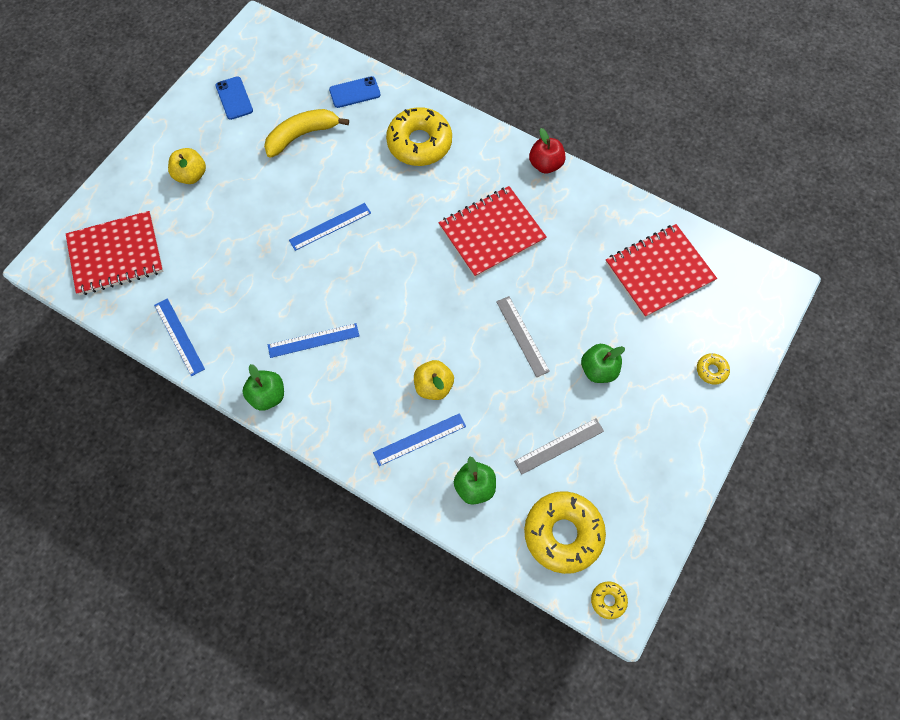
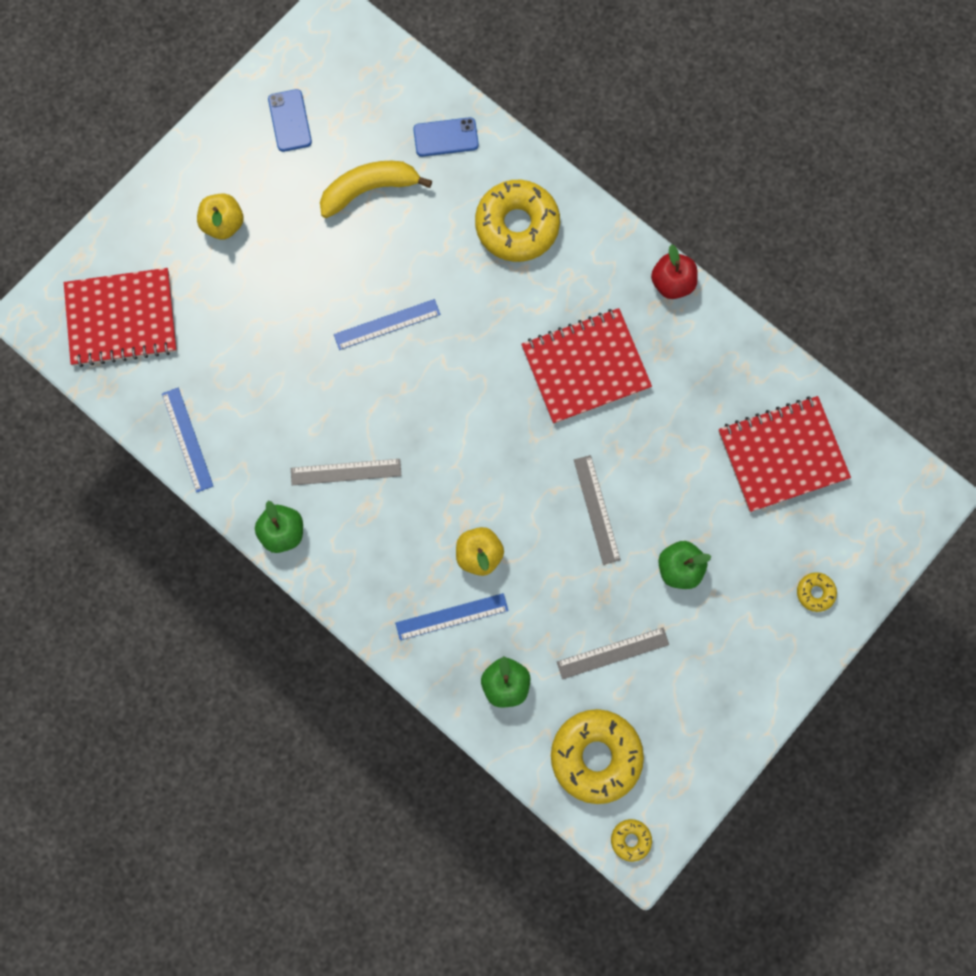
camera: 10 degrees right, 10 degrees up
blue ruler [268,323,359,358] -> grey ruler [291,459,401,485]

